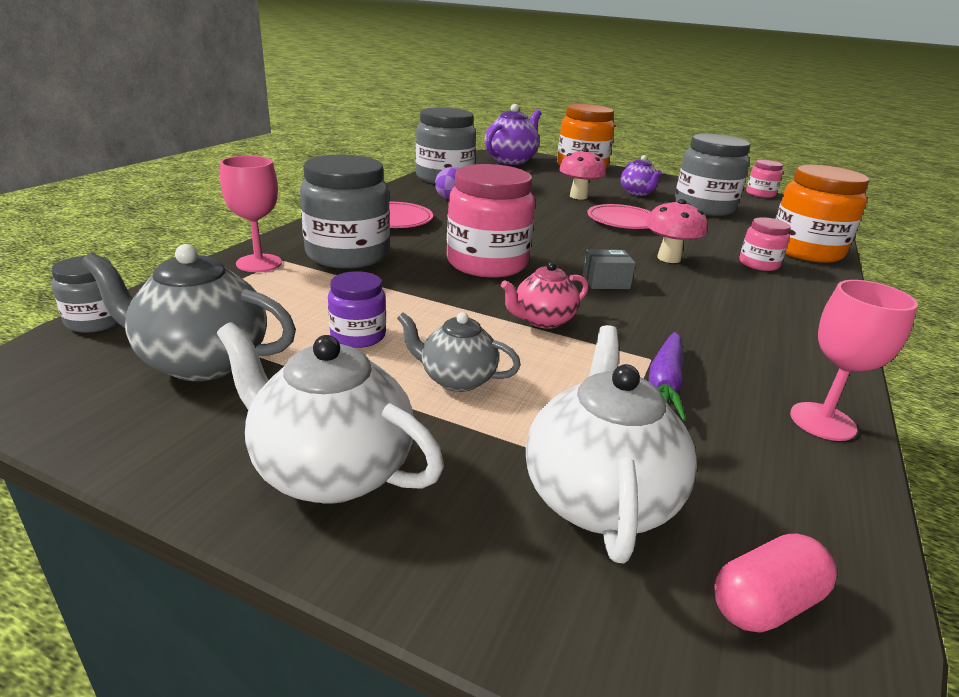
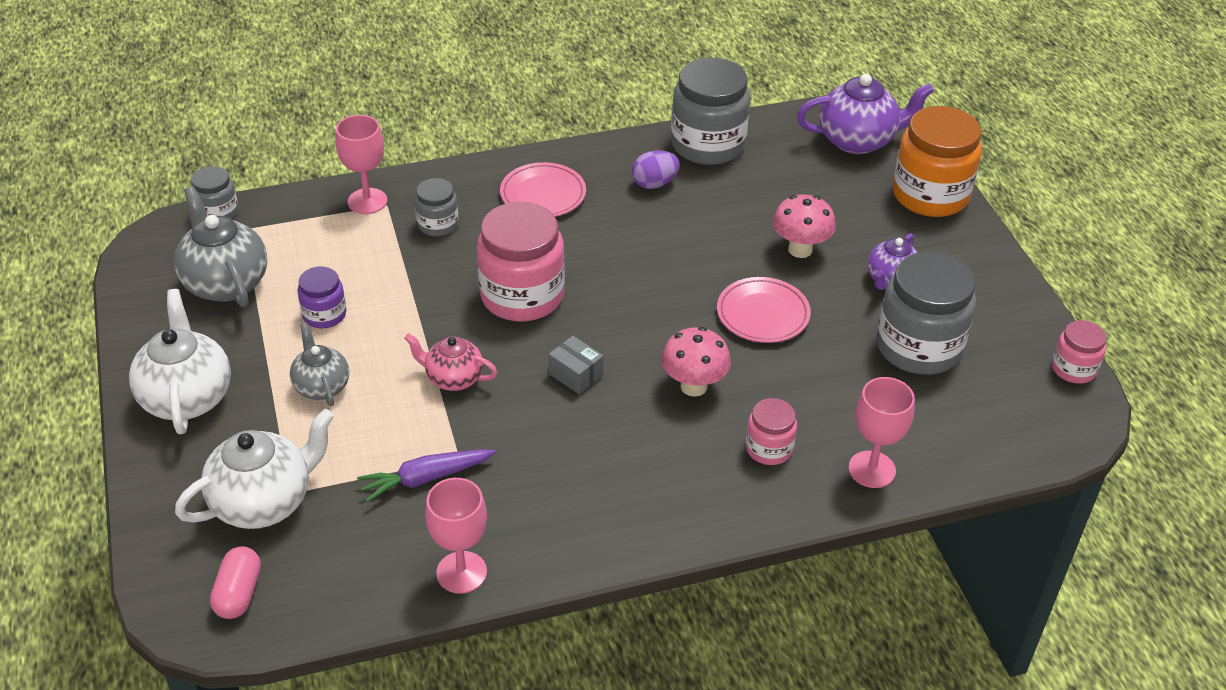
camera: 50 degrees right, 15 degrees up
grey jar [300,154,390,269] -> grey jar [415,178,459,236], size x0.52
pink capsule [714,534,837,633] -> pink capsule turned 75 degrees clockwise [210,546,261,619]
orange jar [775,165,870,263] -> pink goblet [848,377,915,488]

